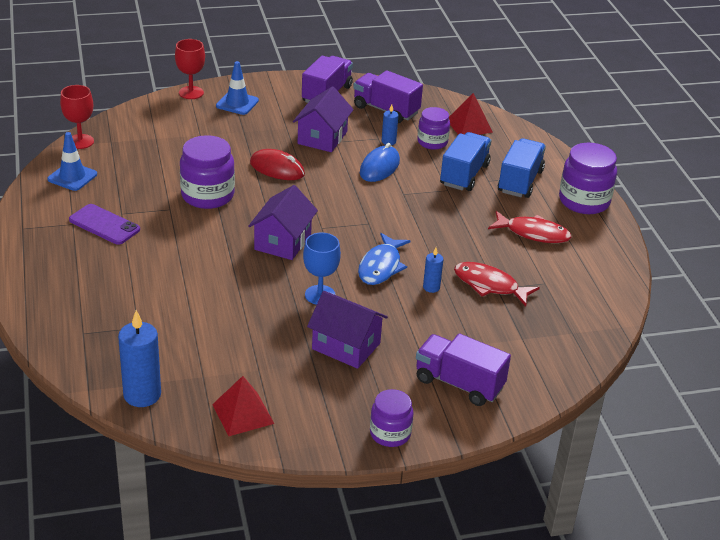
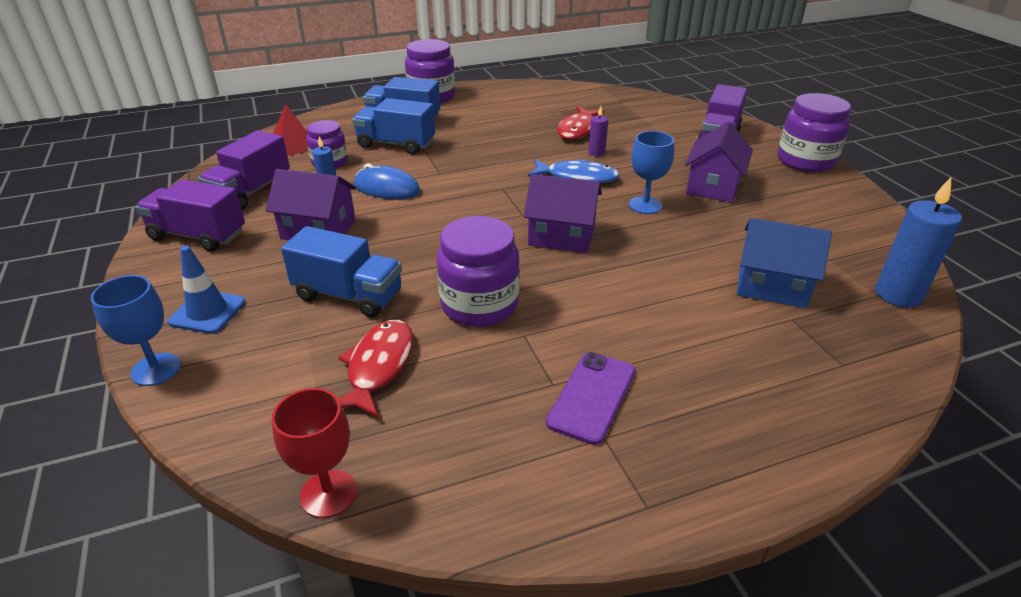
camera: 95 degrees left, 0 degrees up
blue traffic cone [47,132,97,191] -> none
red goblet [175,39,205,99] -> blue goblet [91,275,181,386]
red pyramid [212,376,274,436] -> none
red mouse [250,149,305,180] -> none
purple jar [370,389,414,447] -> purple jar [778,93,851,172], size x1.59
blue candle [423,248,443,293] -> purple candle [588,106,608,157]
red fish [488,211,572,243] -> red fish moved to [338,320,413,418]
none -> blue truck [281,226,402,318]
none -> blue house [737,218,832,308]

